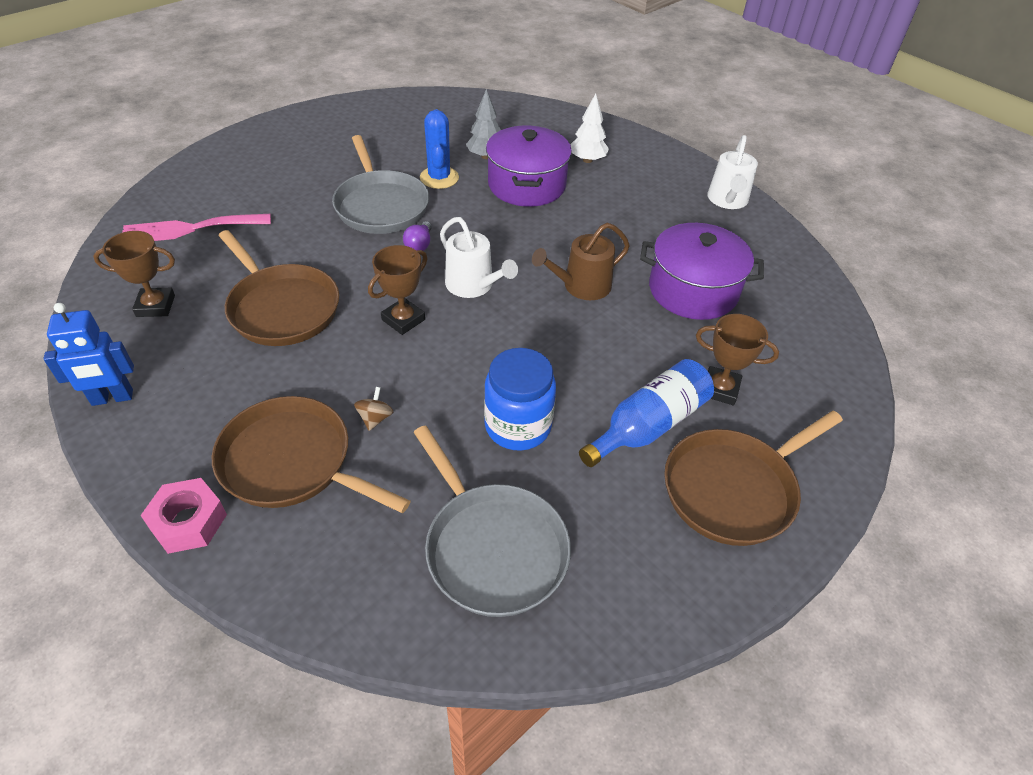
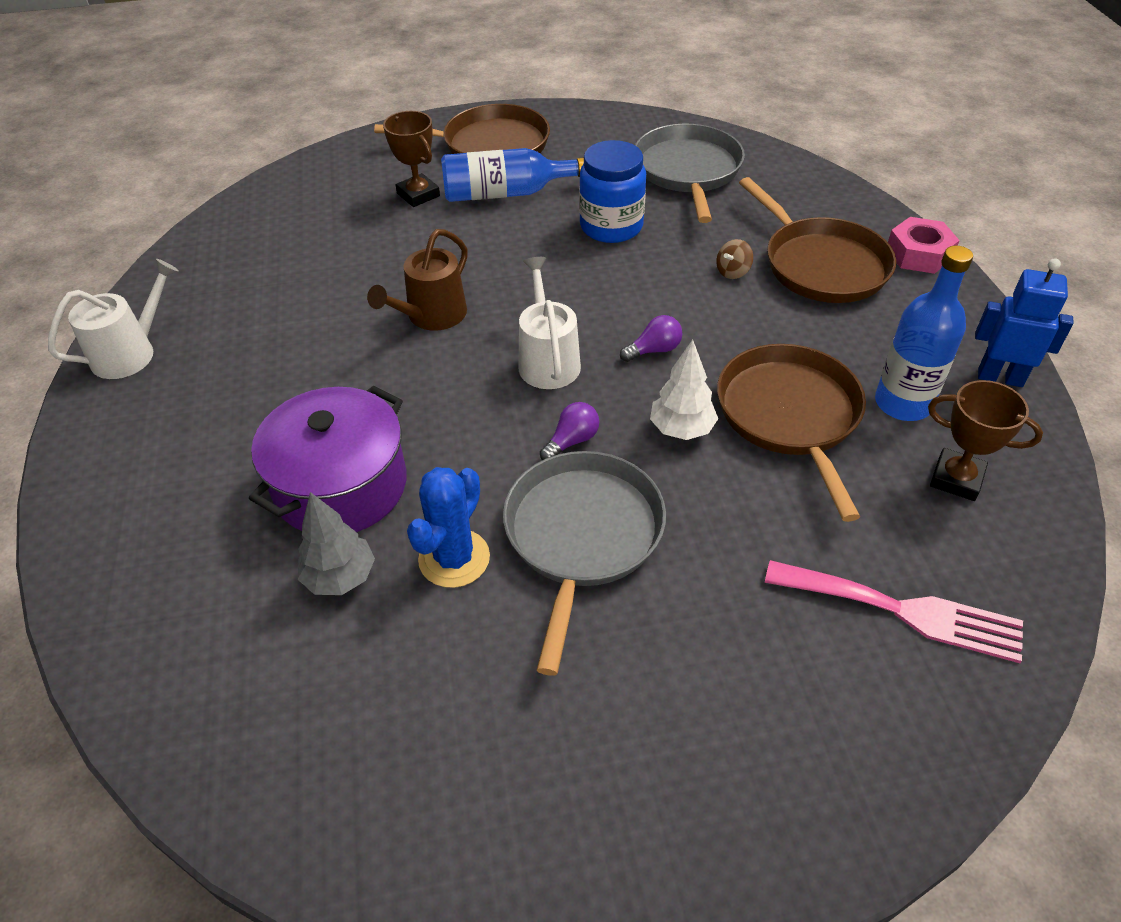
camera: 145 degrees left, 0 degrees up
brown trophy [368,245,428,335] -> purple light bulb [620,315,682,362]
brown watering can [532,223,630,300] -> brown watering can turned 120 degrees clockwise [367,229,468,330]
white tree [570,94,609,163] -> white tree moved to [650,339,718,440]
purple pot [640,223,764,320] -> none
none -> blue bottle [875,245,973,421]

